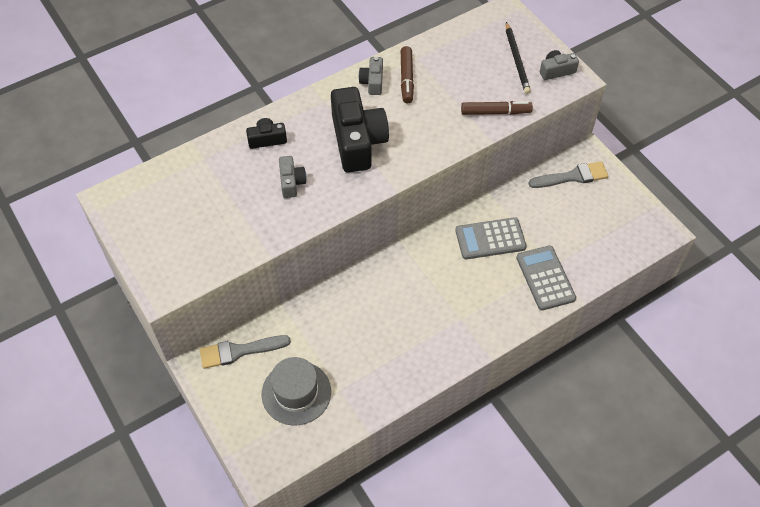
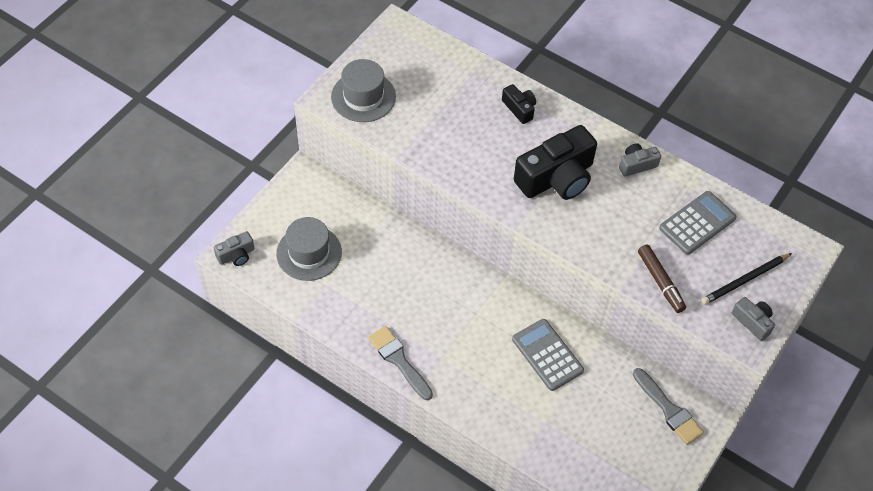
camera: 65 degrees right, 0 degrees up
grey brush [200,335,291,369] -> grey brush moved to [368,326,433,400]
grey camera [279,156,307,198] -> grey camera moved to [214,231,255,266]
brown marker [401,46,414,103] -> none
grey calculator [516,245,576,310] -> grey calculator moved to [659,191,737,255]
none -> grey hat [331,59,396,122]

